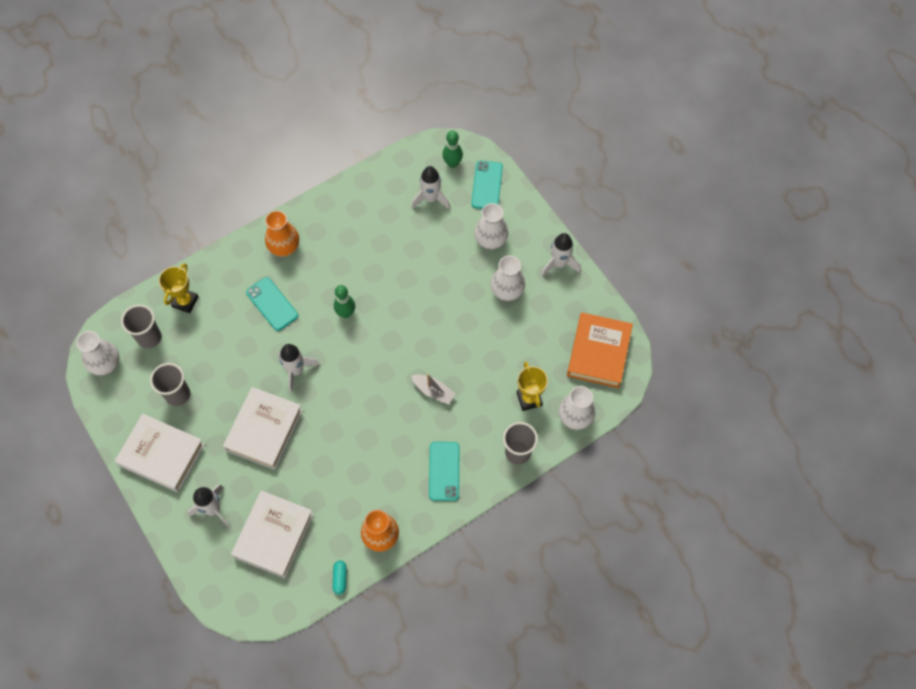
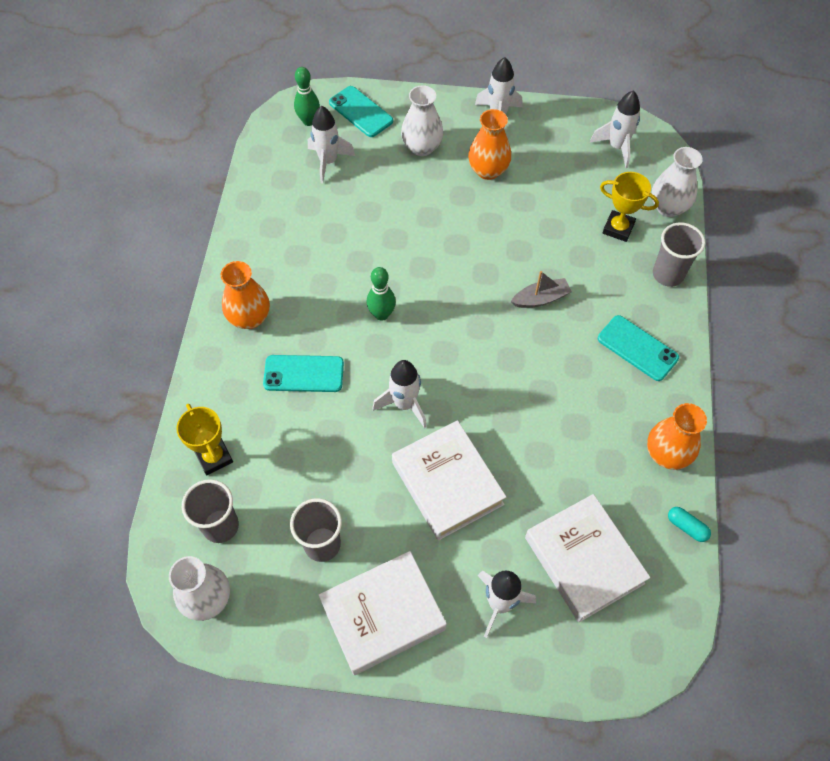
camera: 50 degrees left, 5 degrees down
white vase [491,255,525,301] -> orange vase [468,109,511,180]
orange book [567,312,633,388] -> white rocket [590,90,640,168]

